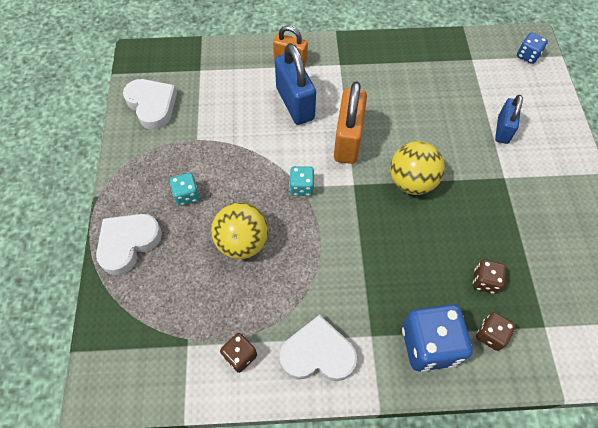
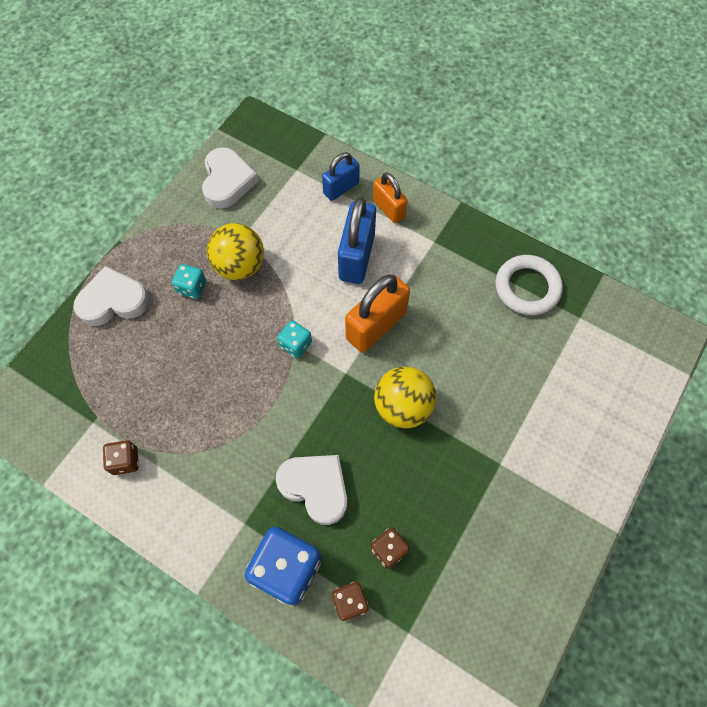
camera: 35 degrees right, 5 degrees up
yellow ball [211,202,268,259] -> yellow ball moved to [207,223,264,280]
white heart [279,315,357,381] -> white heart moved to [276,455,347,525]
blue padlock [495,95,523,144] -> blue padlock moved to [322,152,360,201]
blue dice [517,33,548,64] -> none
none -> white ring [496,255,563,315]

